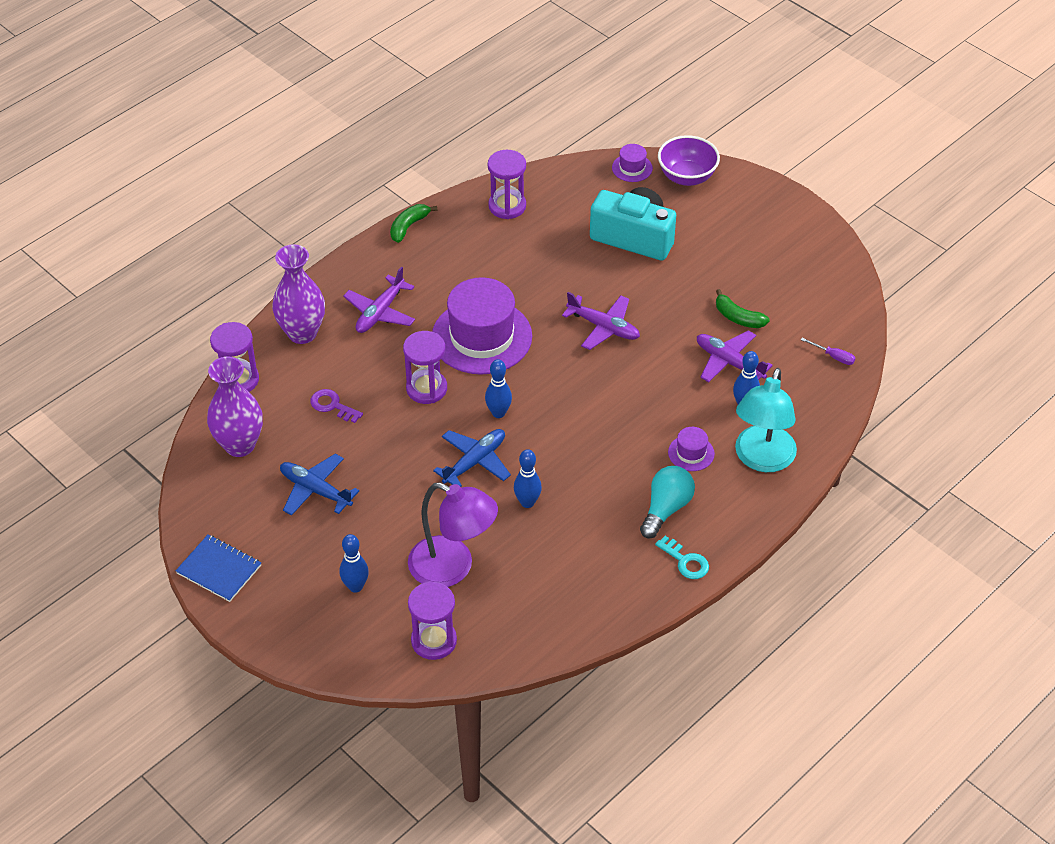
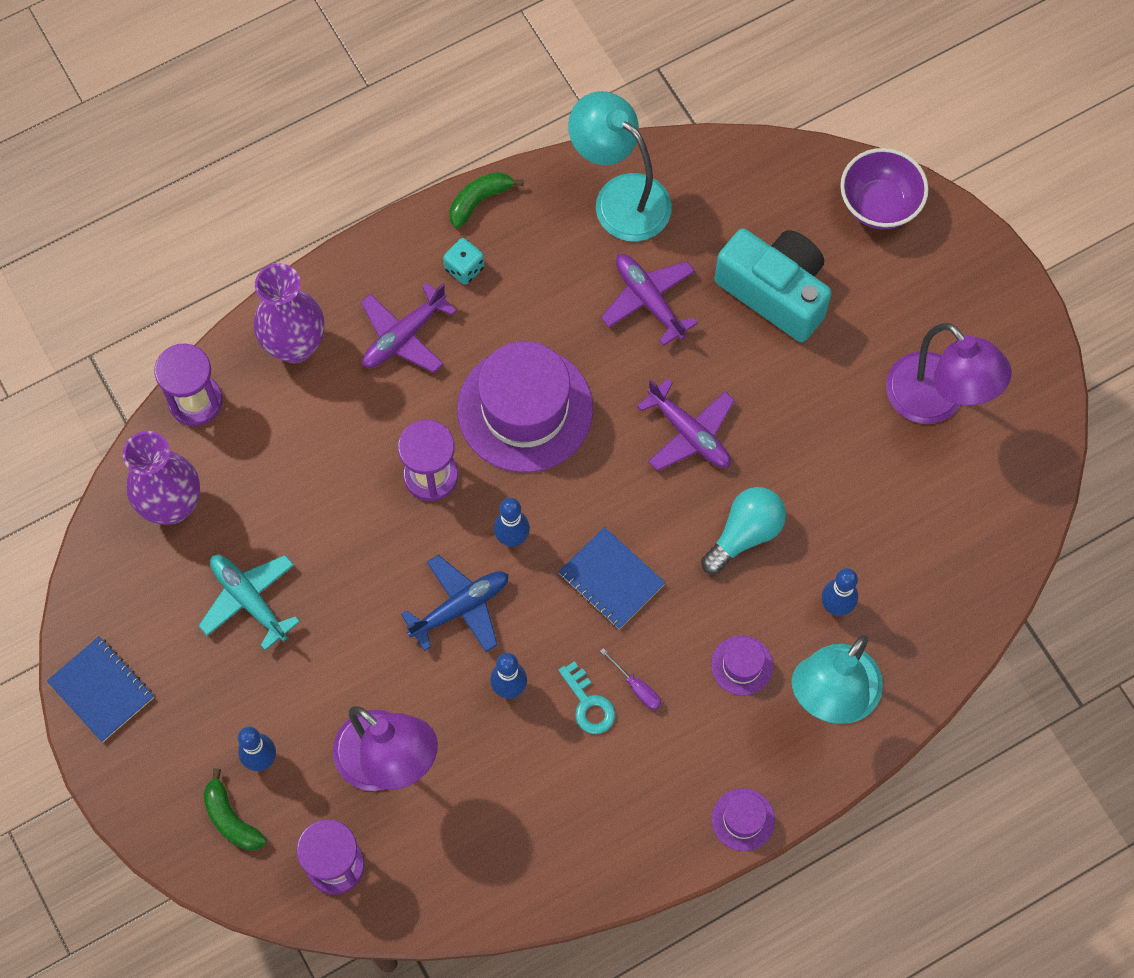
camera: 15 degrees right, 20 degrees up
blue plane [280,454,359,516] -> turquoise plane [198,555,300,650]
purple key [310,389,363,423] -> none
purple hourglass [488,150,526,219] -> turquoise lamp [568,91,672,242]
purple hat [612,144,653,182] -> purple hat moved to [712,788,775,851]
turquoise light bulb [640,466,695,538] -> turquoise light bulb moved to [701,487,786,574]
turquoise key [655,536,709,579] -> turquoise key moved to [558,661,615,734]
purple plane [697,330,773,382] -> purple plane moved to [601,254,698,346]
green banana [716,289,770,328] -> green banana moved to [203,768,267,851]
purple screwdriver [801,338,855,365] -> purple screwdriver moved to [600,648,662,710]
none -> turquoise dice [443,238,485,285]
none -> blue notebook [559,527,665,629]
none -> purple lamp [886,323,1012,424]

